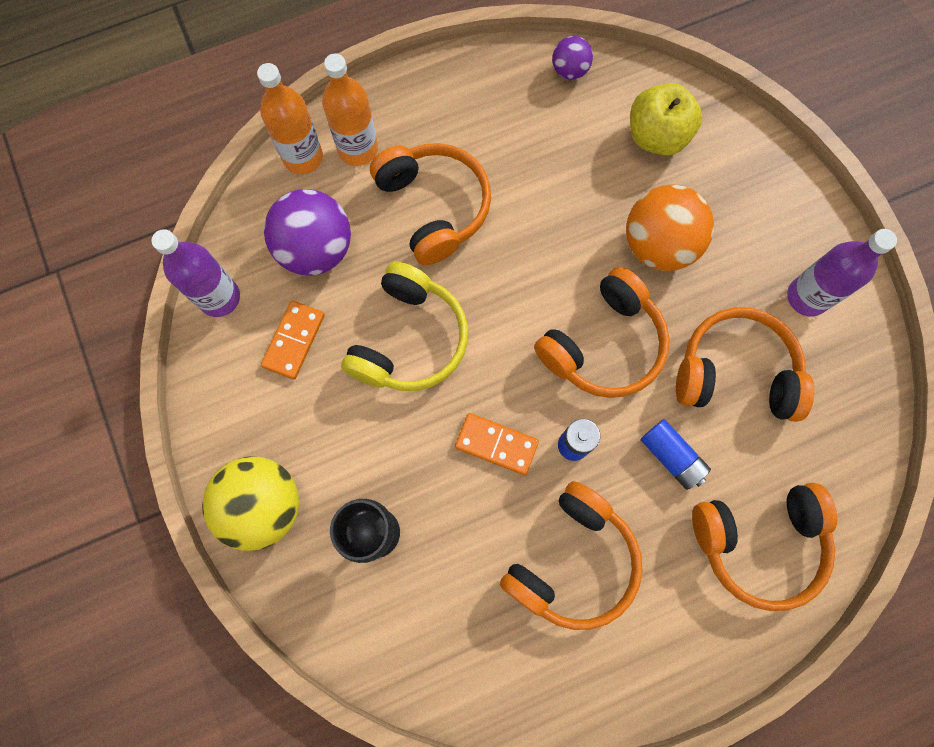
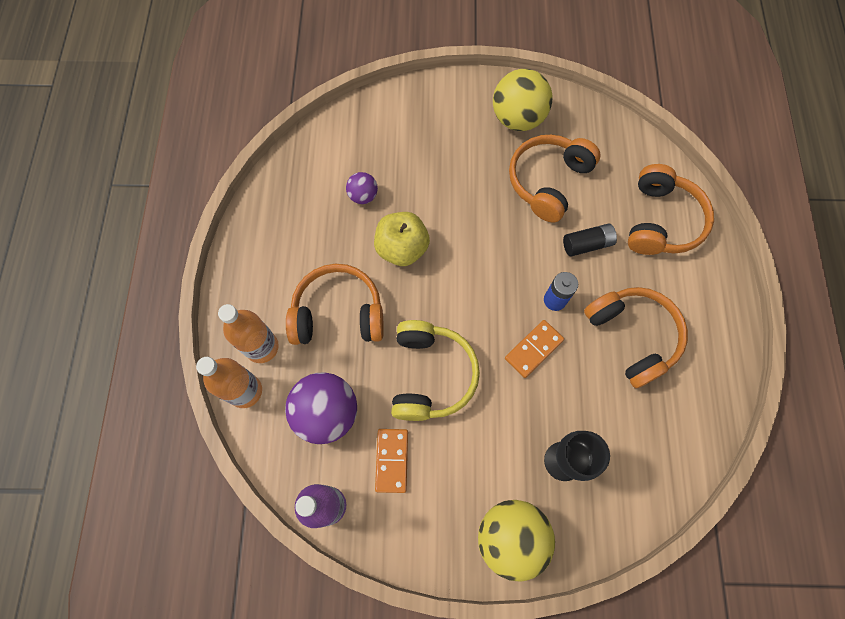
camera: 65 degrees left, 5 degrees down
orange domino [261,300,325,380] -> orange domino turned 45 degrees clockwise [375,429,408,493]
yellow headphones [341,261,468,391] -> yellow headphones turned 45 degrees clockwise [391,320,480,421]
orange headphones [534,267,670,398] -> none
purple ball [552,36,593,80] -> purple ball moved to [346,172,378,204]
orange ball [626,184,714,271] -> none
yellow apple [630,83,702,156] -> yellow apple moved to [374,212,430,266]
blue battery [640,419,711,490] -> black battery [563,223,617,257]
purple bottle [787,229,897,317] -> yellow ball [493,69,552,131]

